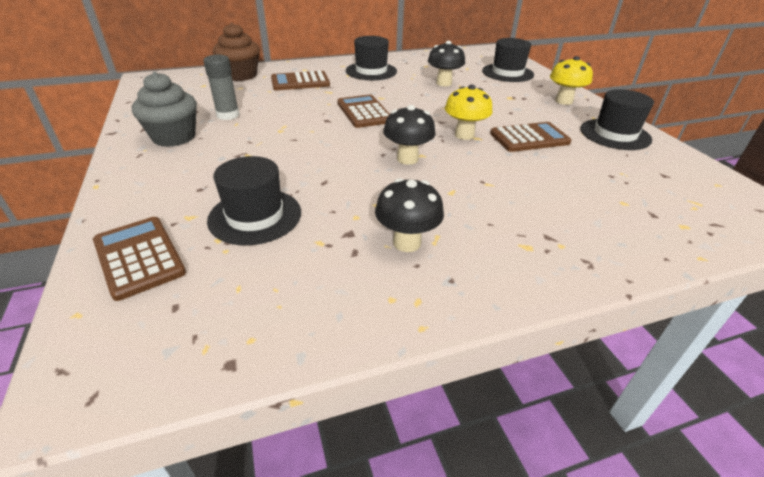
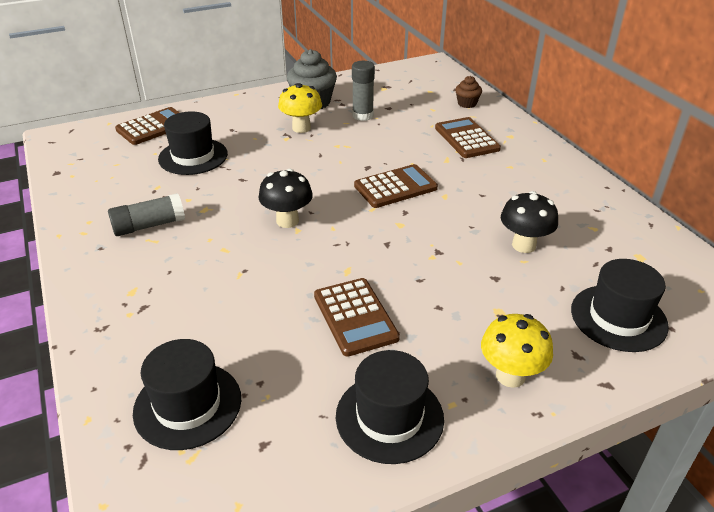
camera: 85 degrees right, 0 degrees up
brown cupcake [213,22,260,81] -> brown cupcake [455,76,482,108], size x0.54
black hat [346,36,397,80] -> black hat moved to [133,339,241,450]
black mushroom [375,178,444,252] -> grey glue stick [108,193,185,236]
yellow mushroom [445,85,492,140] -> yellow mushroom moved to [278,83,322,133]

